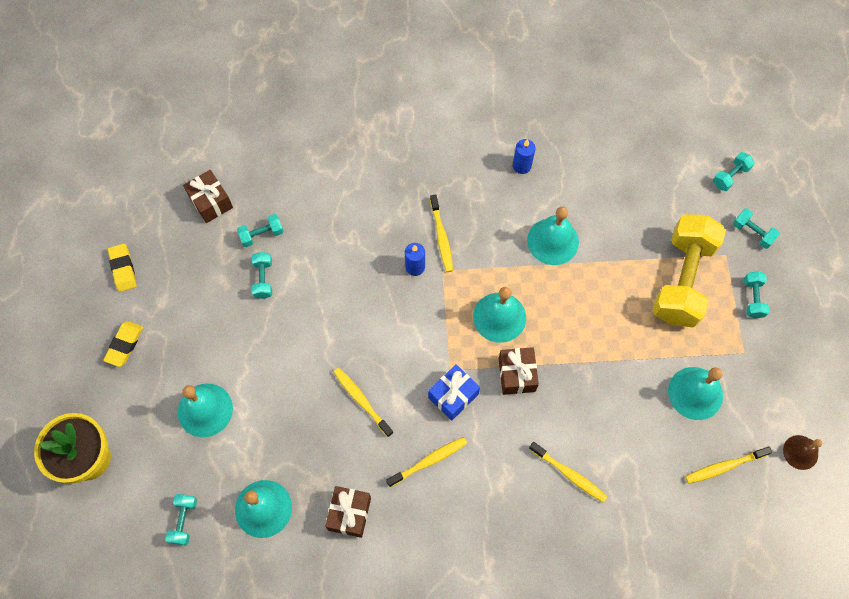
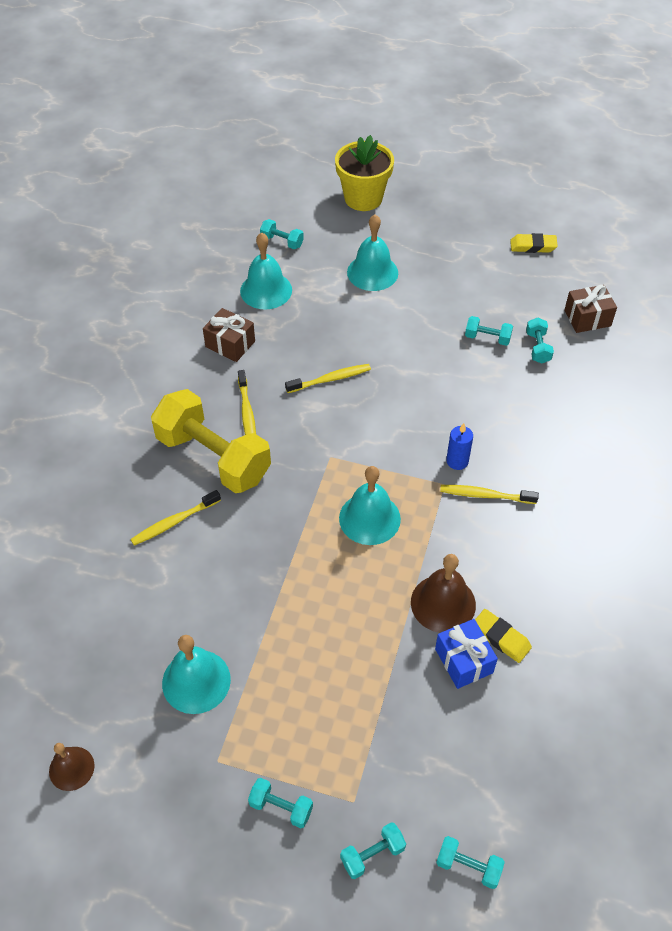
camera: 110 degrees right, 15 degrees down
yellow eraser [103,321,143,367] -> yellow eraser moved to [475,609,532,663]
blue gift [428,364,480,421] -> blue gift moved to [435,619,498,689]
brown gift [498,347,539,395] -> none
blue candle [513,139,536,174] -> none
turquoise bell [527,206,579,265] -> brown bell [411,554,476,633]
yellow dumbbell [653,214,726,327] -> yellow dumbbell moved to [151,389,271,493]
yellow toothbrush [685,446,772,484] -> none
turquoise dumbbell [713,152,755,191] -> turquoise dumbbell turned 45 degrees counterclockwise [436,836,505,889]

